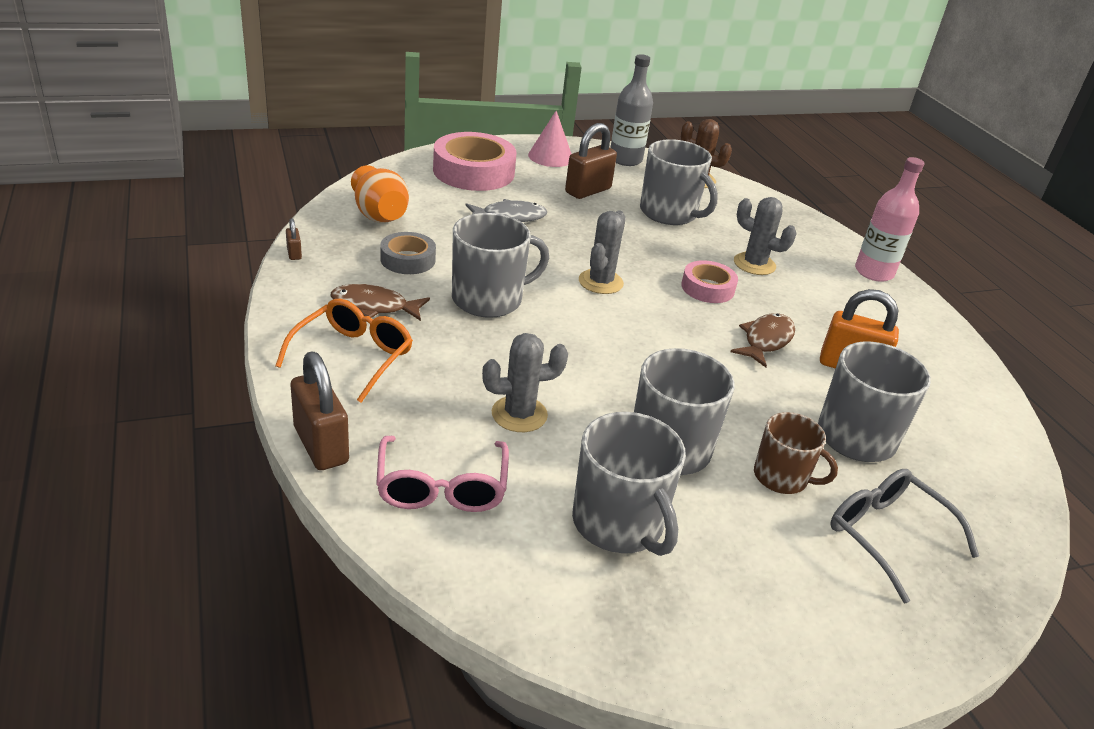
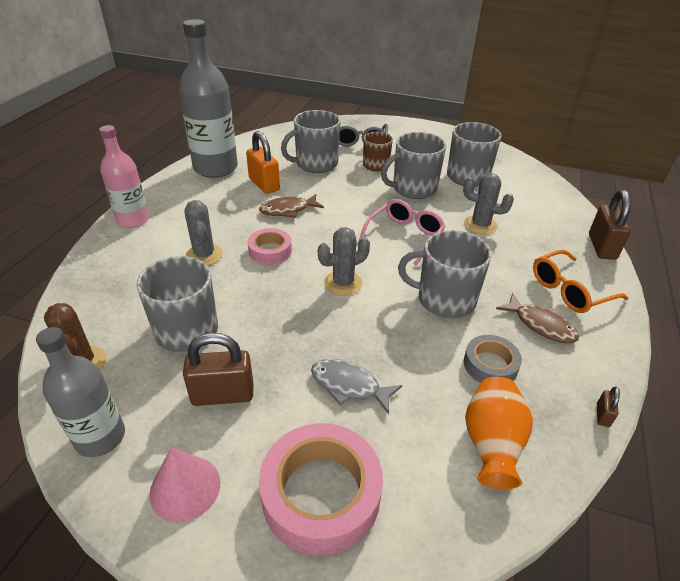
camera: 140 degrees left, 5 degrees up
pink glasses [376,436,509,512] -> pink glasses moved to [359,199,445,266]
none -> grey bottle [179,19,238,178]

